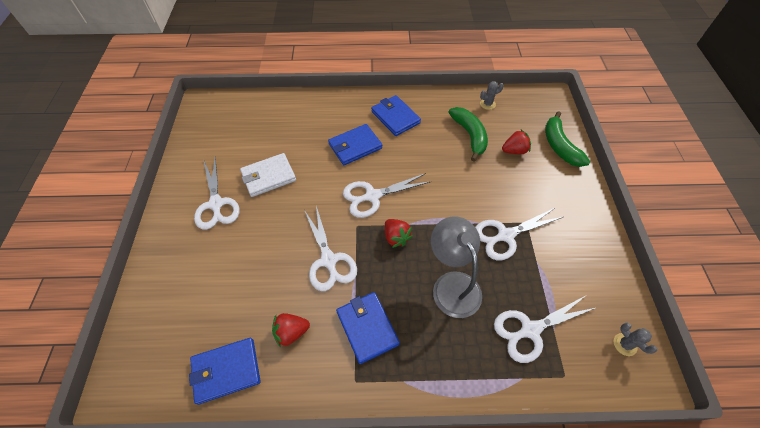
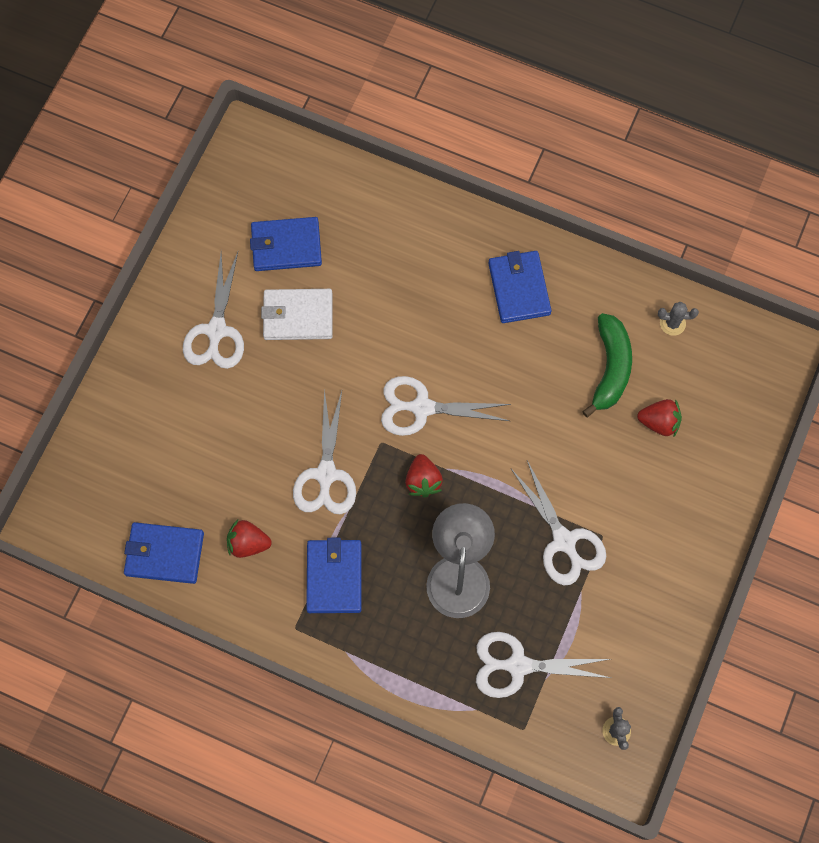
camera: 25 degrees right, 15 degrees up
blue wallet [328,124,382,165] -> blue wallet moved to [250,217,322,271]
white scissors [475,208,563,260] -> white scissors turned 120 degrees counterclockwise [511,461,606,586]
green banana [545,111,590,167] -> none

